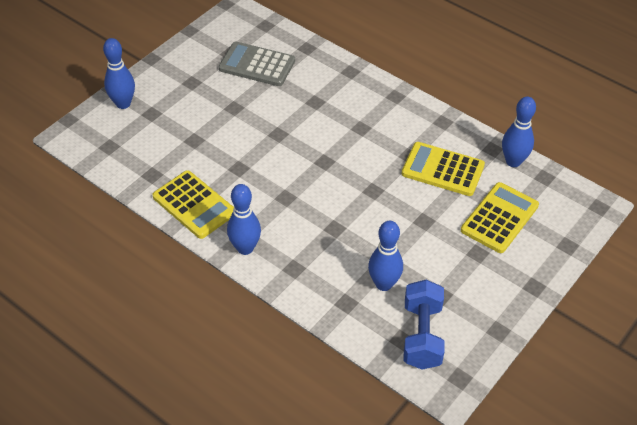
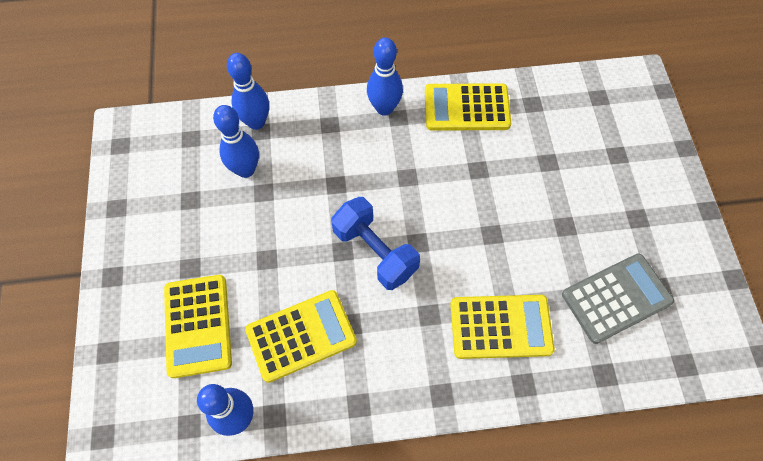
camera: 135 degrees right, 15 degrees up
blue bowling pin [103,38,135,109] -> blue bowling pin moved to [227,53,269,130]
blue dumbbell [403,280,445,370] -> blue dumbbell moved to [331,197,420,290]
none -> yellow calculator [450,295,555,359]

